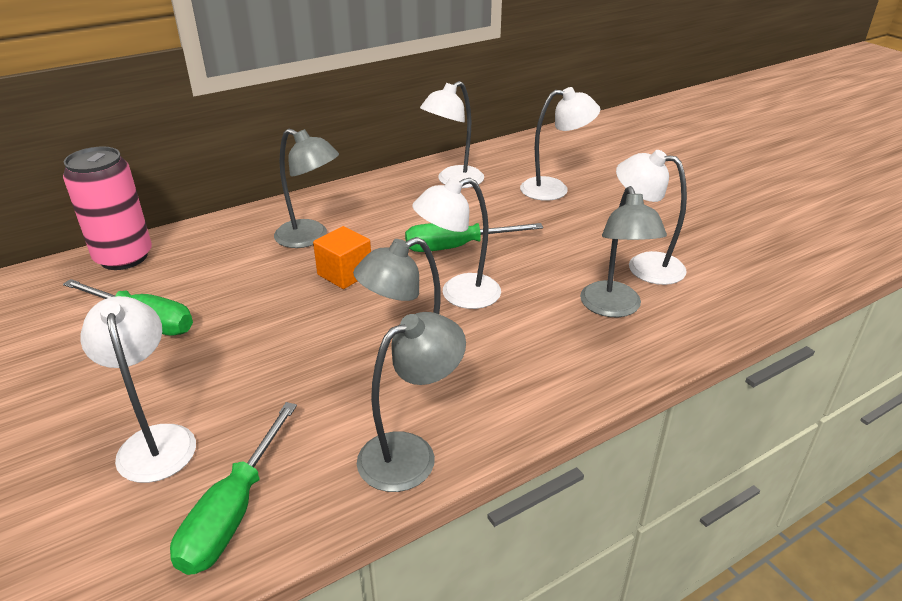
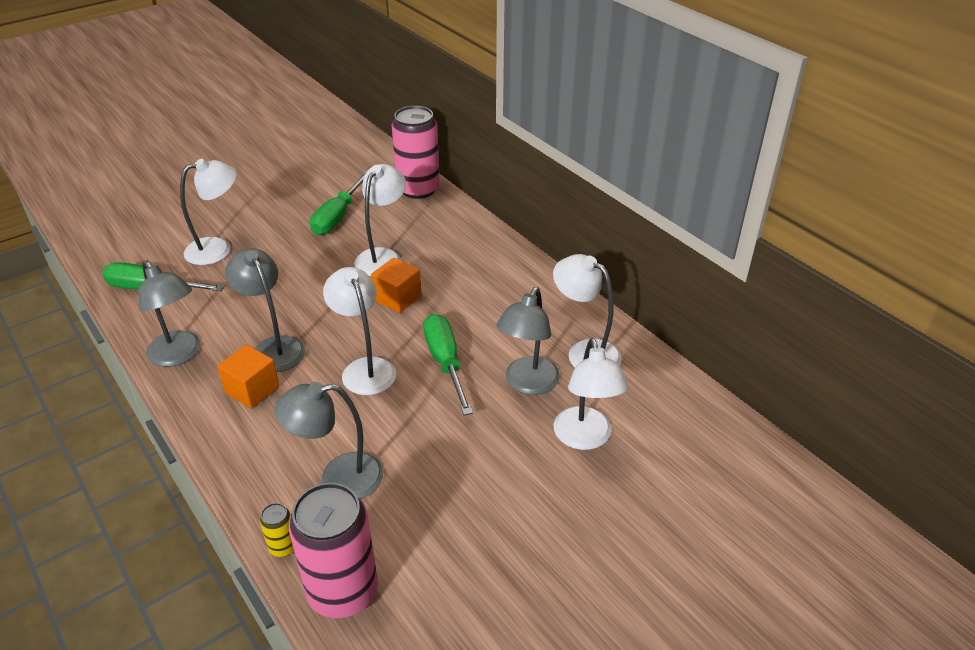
camera: 85 degrees right, 5 degrees up
grey lamp [274,129,339,248] -> grey lamp moved to [497,287,560,395]
white lamp [616,150,687,285] -> white lamp moved to [354,164,406,276]
none -> orange cube [217,344,279,409]
none -> yellow can [260,503,294,557]
none -> pink can [289,483,378,618]

